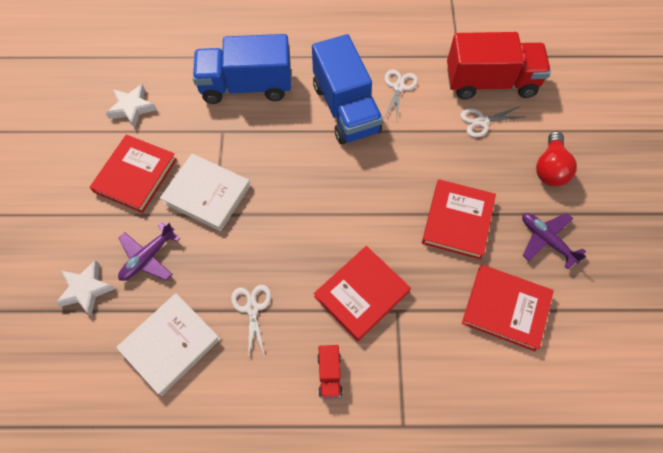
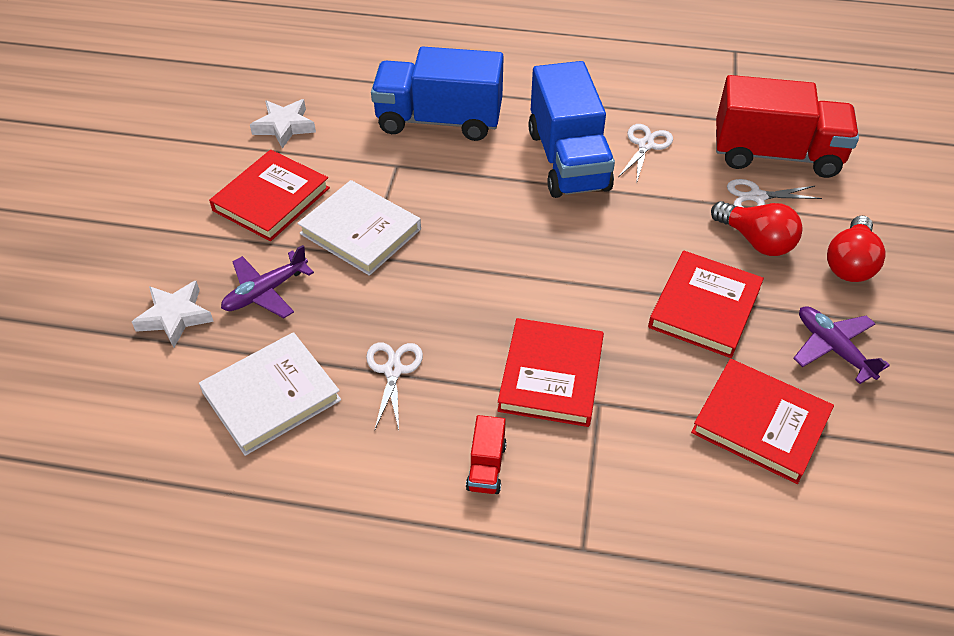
camera: 10 degrees right, 15 degrees down
red book [314,246,411,341] -> red book turned 45 degrees counterclockwise [497,318,604,427]
none -> red light bulb [711,201,803,256]

